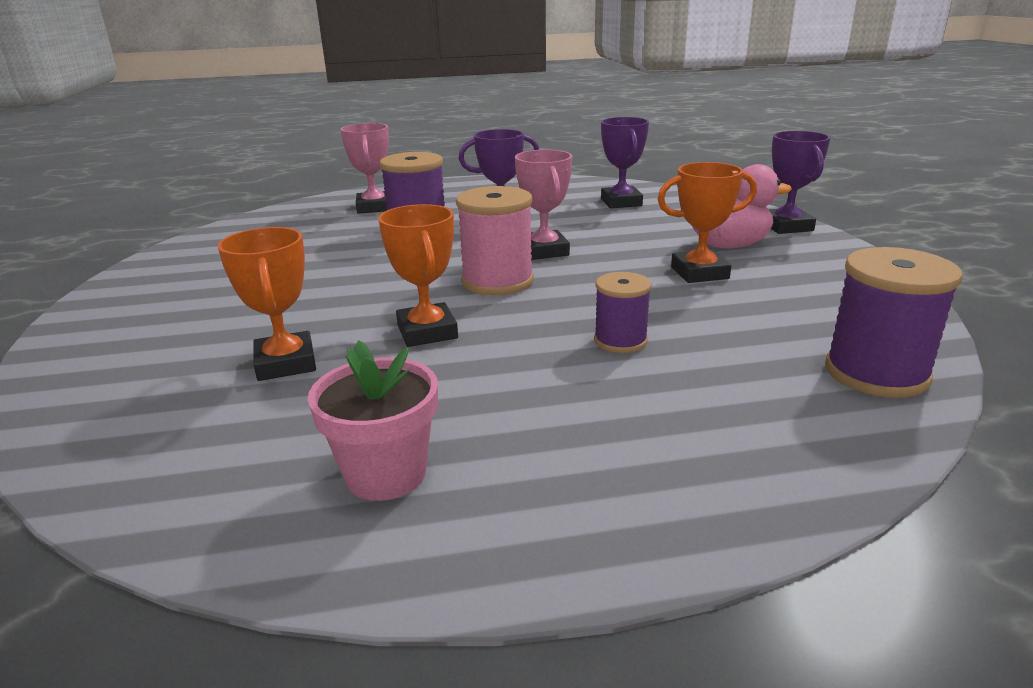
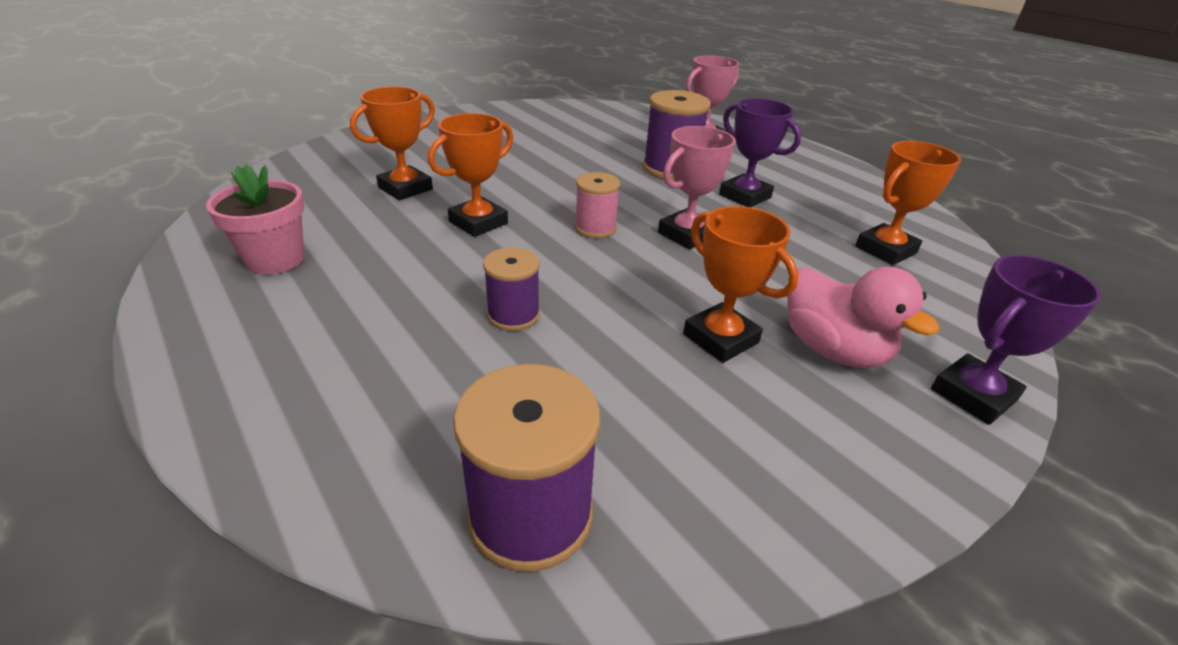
camera: 60 degrees right, 10 degrees up
pink spool [456,186,534,295] -> pink spool [575,172,620,238], size x0.61
purple trophy [601,117,649,208] -> orange trophy [855,141,961,265]

